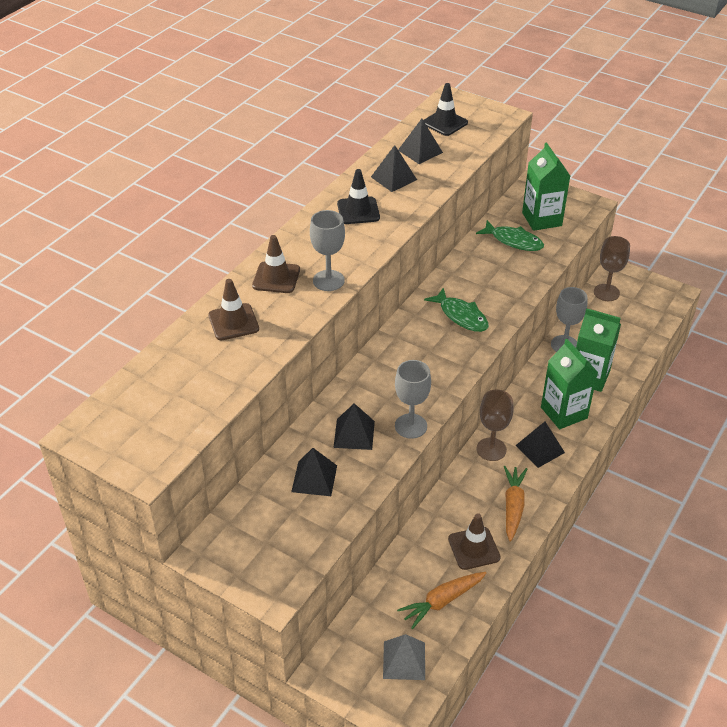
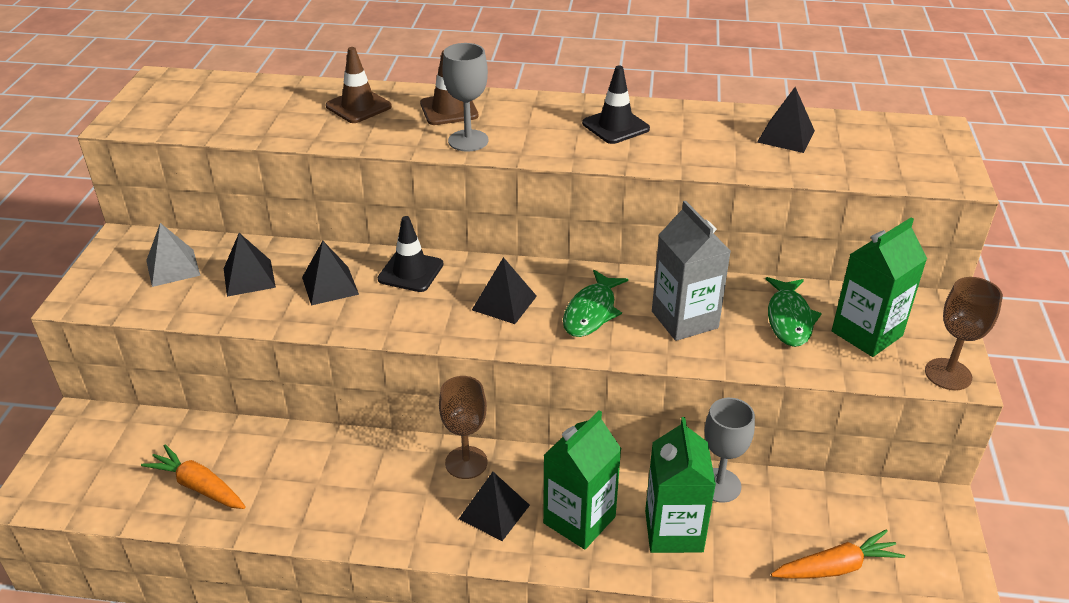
camera: 65 degrees right, 5 degrees down
black pyramid [371,145,417,192] -> black pyramid moved to [472,257,537,324]
grey pyramid [383,634,425,680] -> grey pyramid moved to [146,223,200,287]
grey goblet [395,360,431,439] -> none
black traffic cone [423,83,468,136] -> black traffic cone moved to [378,216,443,292]
brown traffic cone [448,513,500,570] -> none
orange carrot [504,466,527,541] -> orange carrot moved to [771,529,905,579]
brown goblet [594,236,630,301] -> brown goblet moved to [925,277,1003,390]
none -> grey carton [652,201,731,341]

